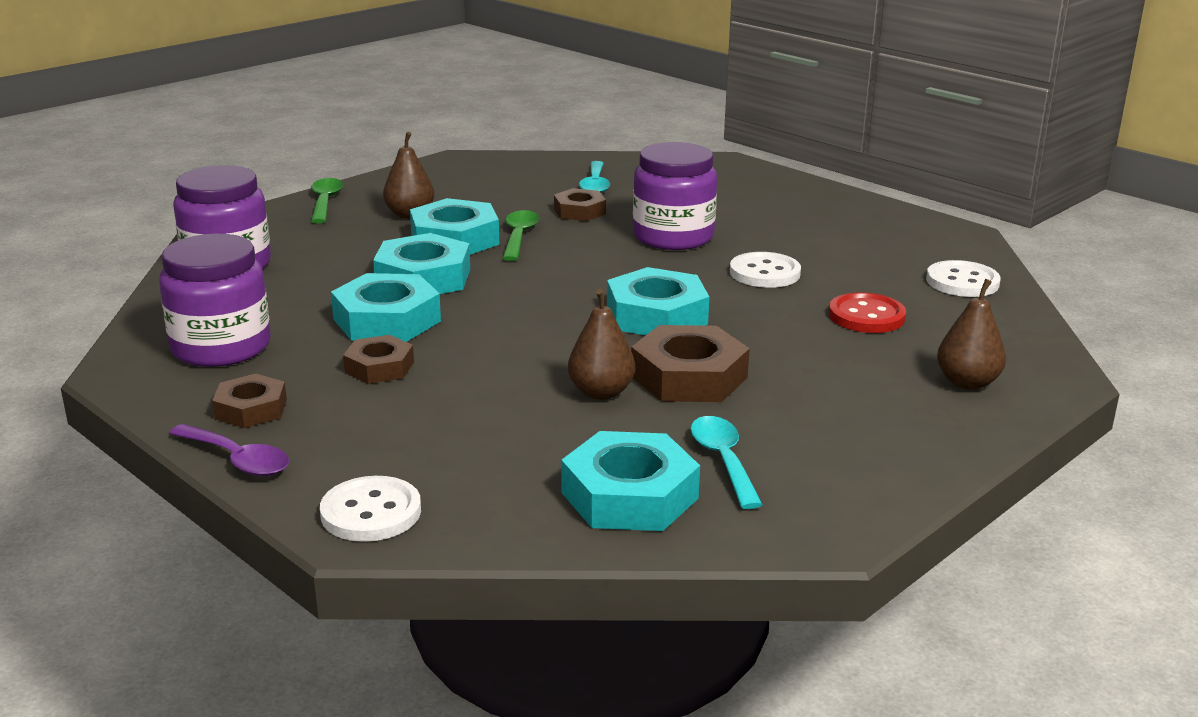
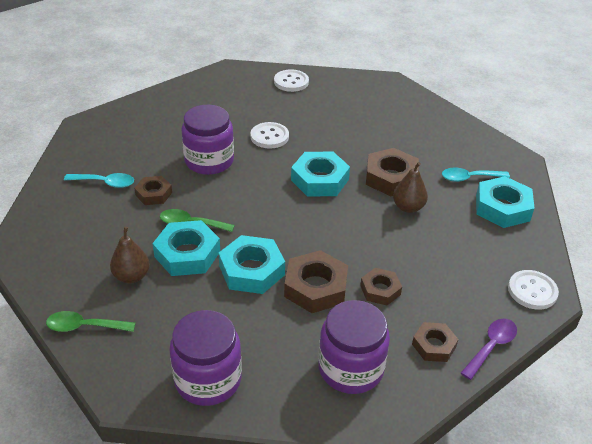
camera: 85 degrees left, 15 degrees up
turquoise nut [331,273,441,342] -> brown nut [284,250,348,313]
red button [829,292,906,333] -> none
brown pear [937,279,1006,390] -> none

